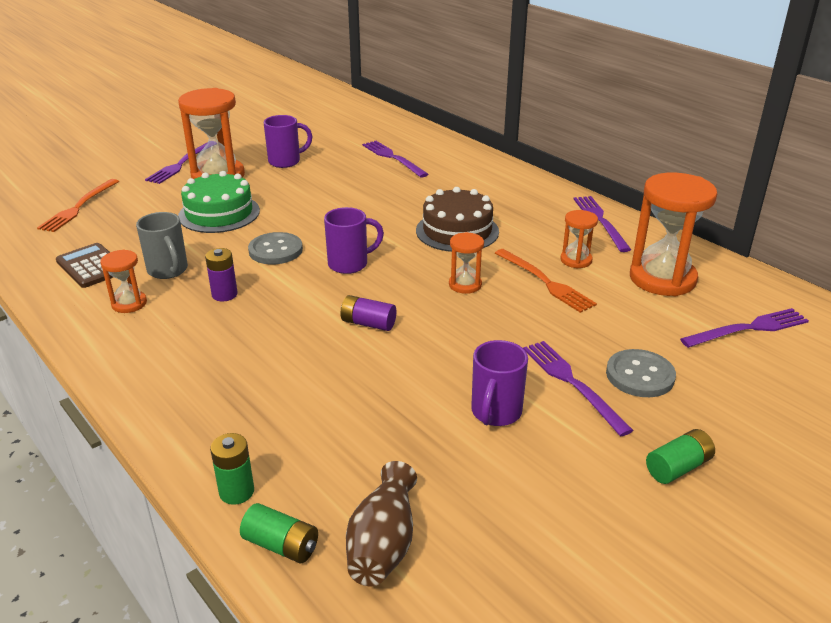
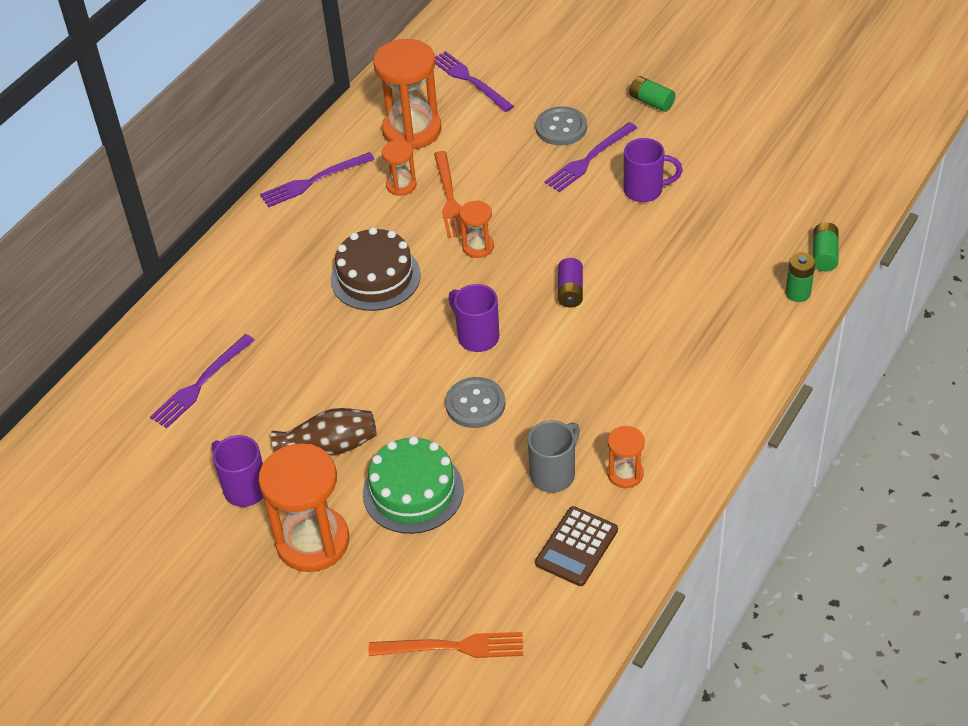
camera: 105 degrees left, 15 degrees up
purple fork [145,142,208,184] -> none
purple battery [205,248,238,301] -> none
brown vase [346,461,417,586] -> brown vase moved to [271,408,377,455]
orange fork [495,249,597,313] -> orange fork turned 135 degrees clockwise [434,151,469,238]

